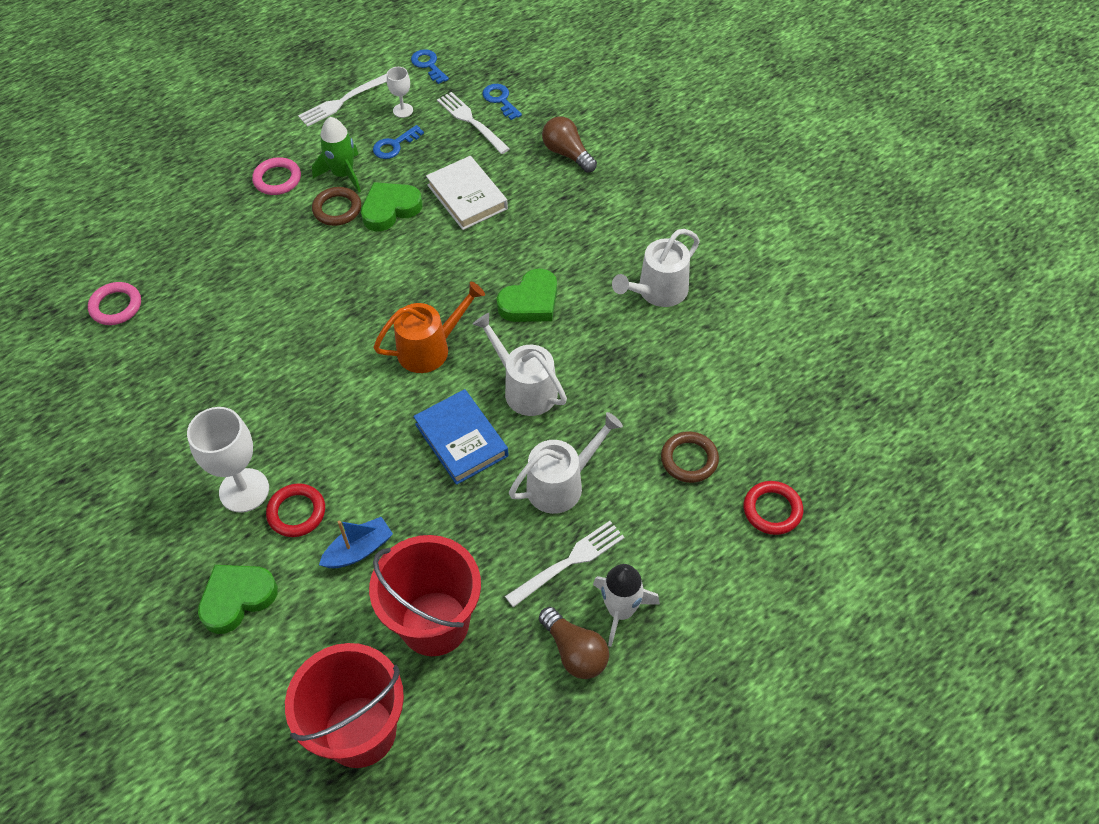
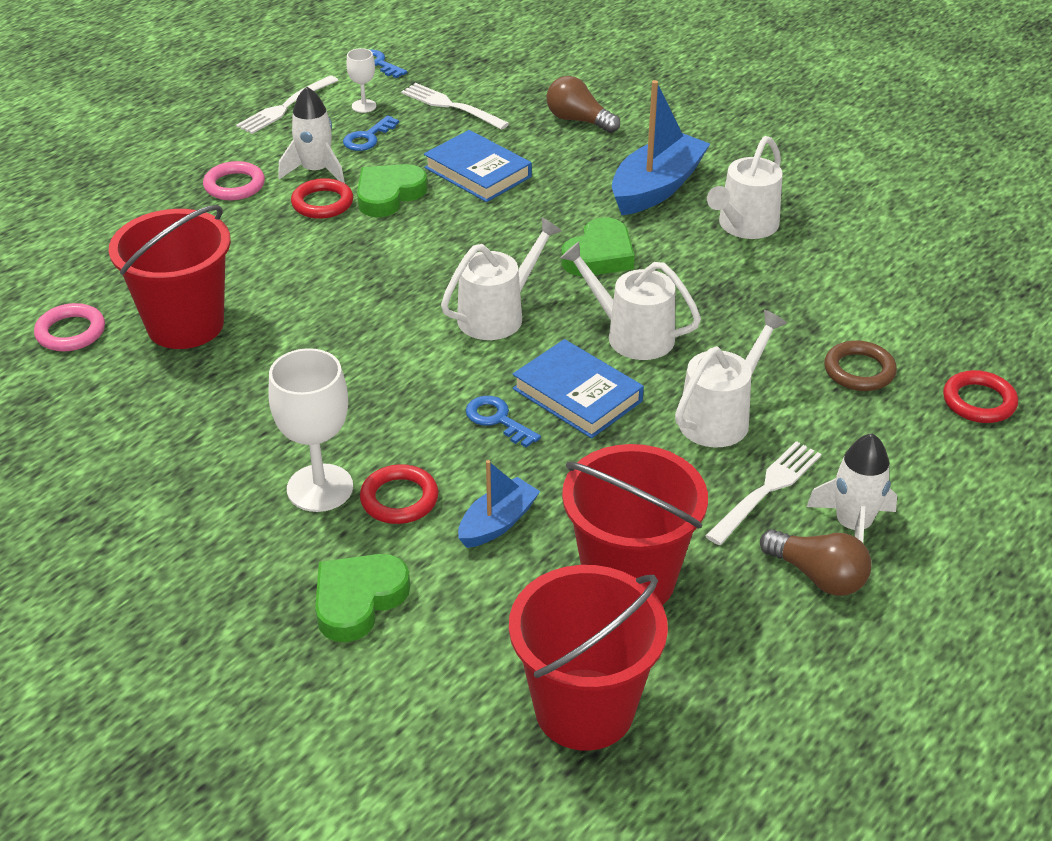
camera: 15 degrees left, 15 degrees down
green rocket [312,117,361,192] -> white rocket [278,87,345,183]
brown ring [312,187,361,226] -> red ring [291,178,353,219]
orange watering can [373,282,485,373] -> white watering can [441,217,562,340]
white book [426,156,508,230] -> blue book [424,130,532,202]
blue key [482,84,522,120] -> blue key moved to [466,396,541,448]
none -> red bucket [109,205,231,349]
none -> blue boat [612,80,710,215]

